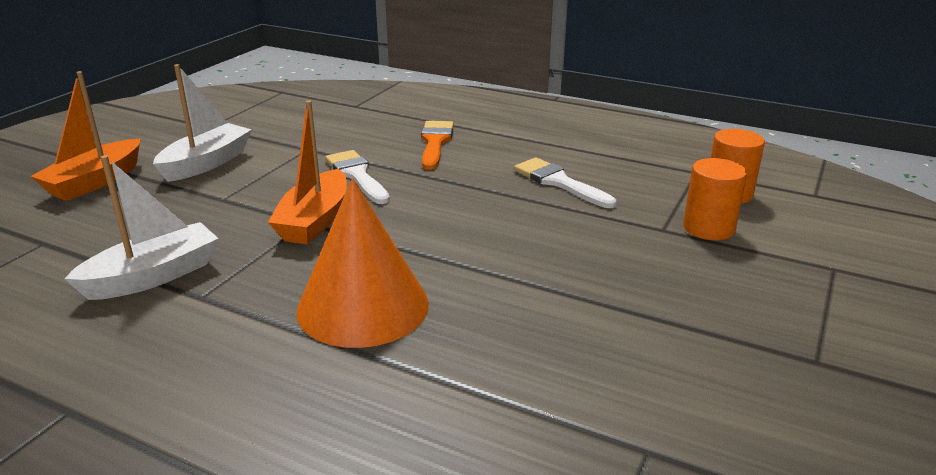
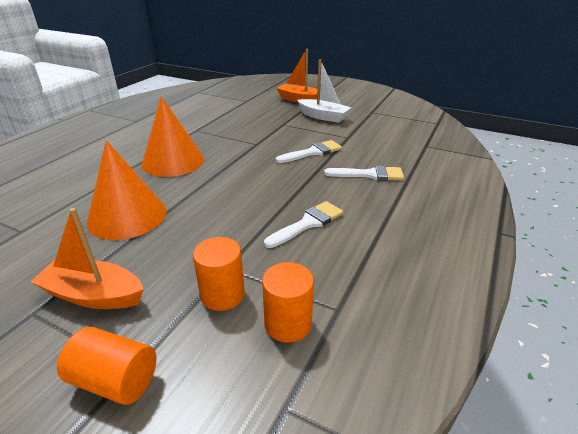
camera: 90 degrees right, 5 degrees up
white boat [64,155,219,300] -> none
orange boat [268,100,347,244] -> orange boat moved to [31,208,144,309]
orange brush [421,121,454,170] -> white brush [324,165,404,181]
none -> orange cylinder [57,327,156,405]
none -> orange cone [87,140,167,240]

